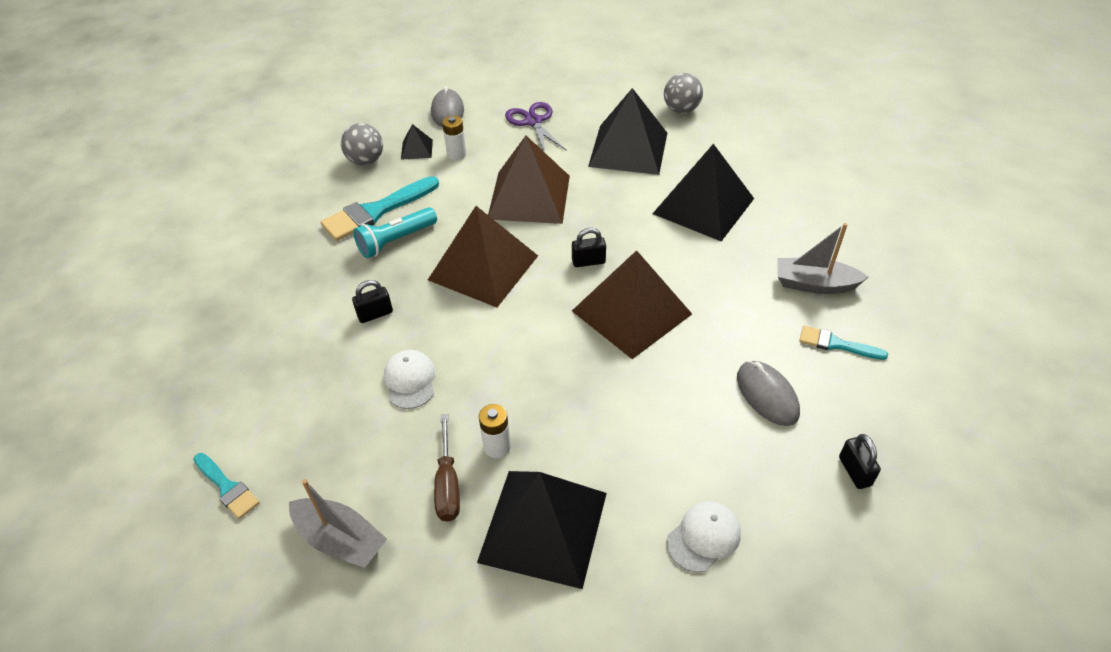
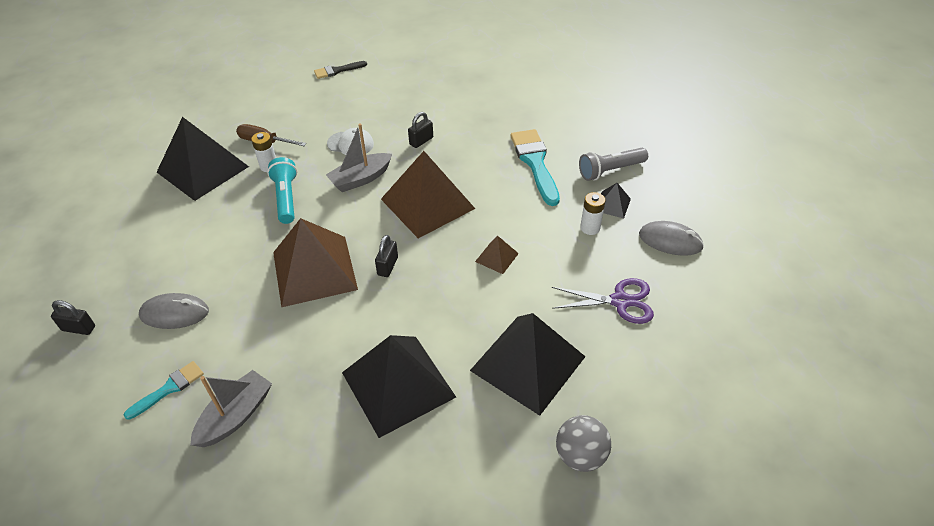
camera: 115 degrees right, 0 degrees up
turquoise brush [193,453,260,519] -> black brush [314,61,367,79]
grey boat [289,479,387,568] -> grey boat moved to [326,123,392,192]
grey ball [341,123,383,165] -> grey flashlight [579,148,648,181]
black padlock [352,280,393,323] -> black padlock turned 45 degrees clockwise [408,112,433,148]
turquoise flashlight [353,207,437,258] -> turquoise flashlight moved to [267,157,297,224]
brown pyramid [488,136,570,224] -> brown pyramid [475,236,519,274], size x0.44
white cap [666,501,741,572] -> none

